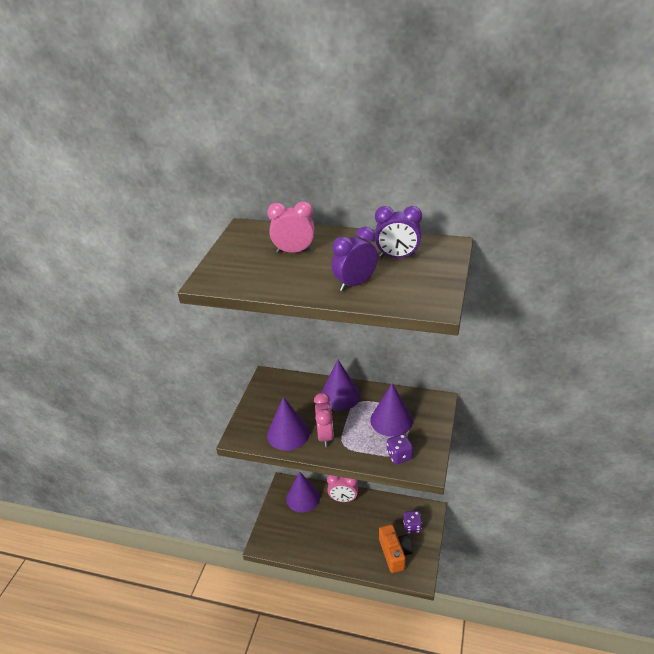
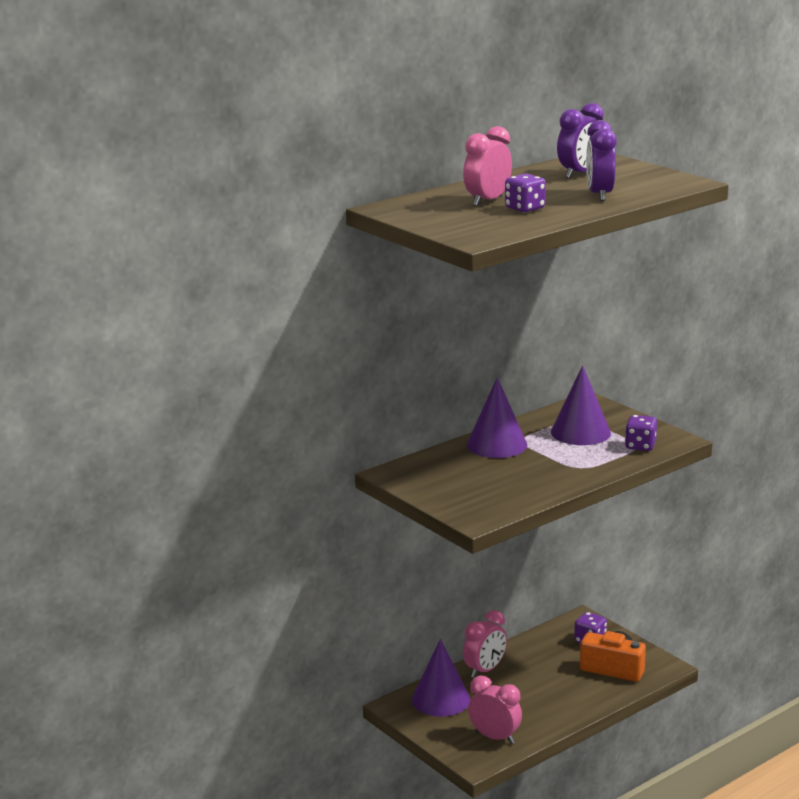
camera: 55 degrees left, 15 degrees down
purple cone [267,397,310,451] -> none
pink clock [314,393,334,447] -> pink clock moved to [468,676,522,744]
none -> purple dice [505,173,546,213]

